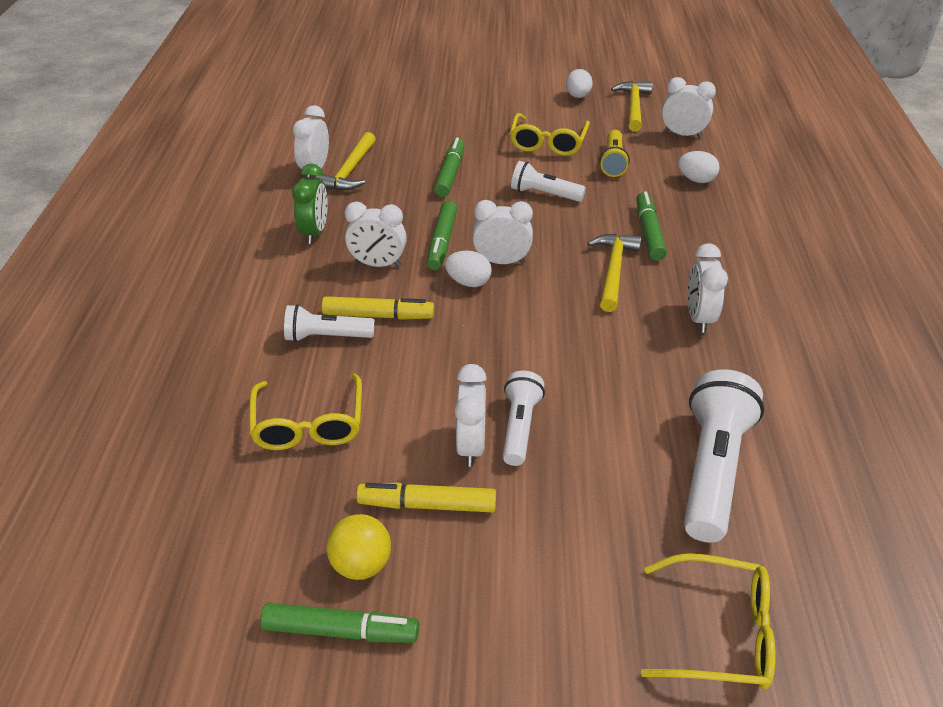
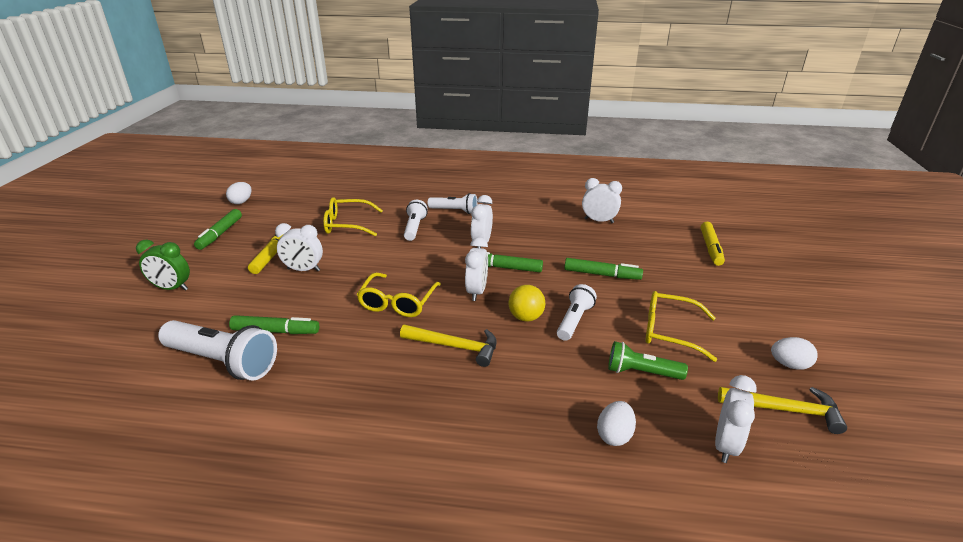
camera: 95 degrees right, 10 degrees down
green clock [292,164,328,244] -> green clock moved to [136,240,190,291]
yellow hammer [316,132,376,191] -> none
yellow marker [322,296,434,320] -> yellow marker moved to [701,222,725,266]
yellow ball [327,514,391,580] -> yellow ball moved to [509,285,545,321]
white egg [445,250,492,287] -> white egg moved to [226,182,252,204]
white flashlight [503,371,545,466] -> white flashlight moved to [428,193,478,214]
yellow flashlight [599,130,630,177] -> green flashlight [608,341,688,380]
green marker [636,191,667,261] -> green marker moved to [229,315,319,334]
yellow glasses [641,553,776,689] -> yellow glasses moved to [357,272,441,317]
white clock [687,243,728,333] -> none

